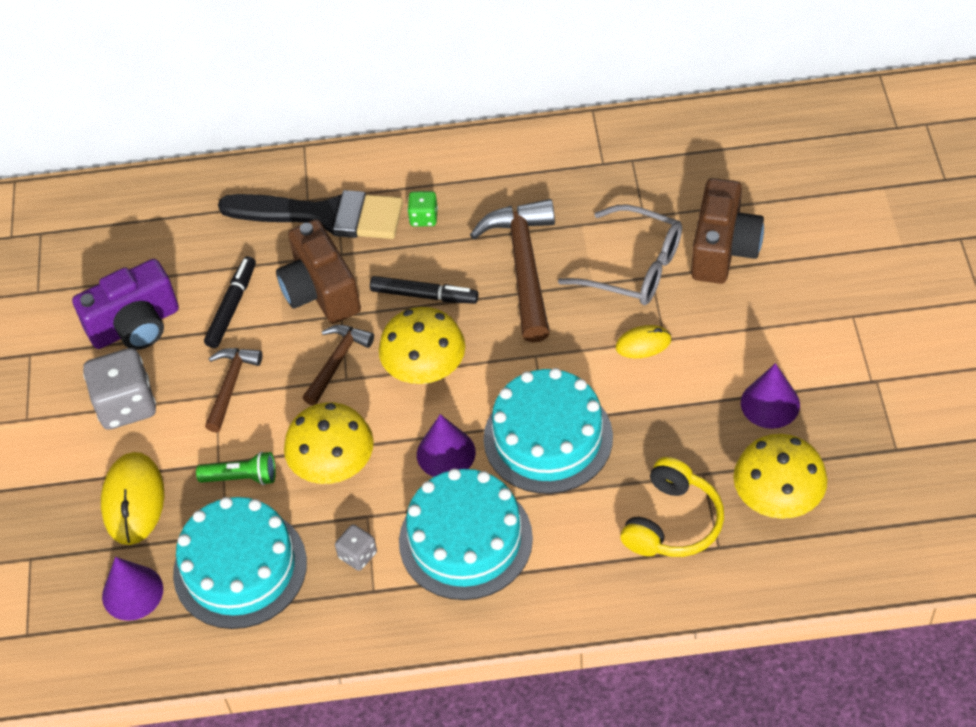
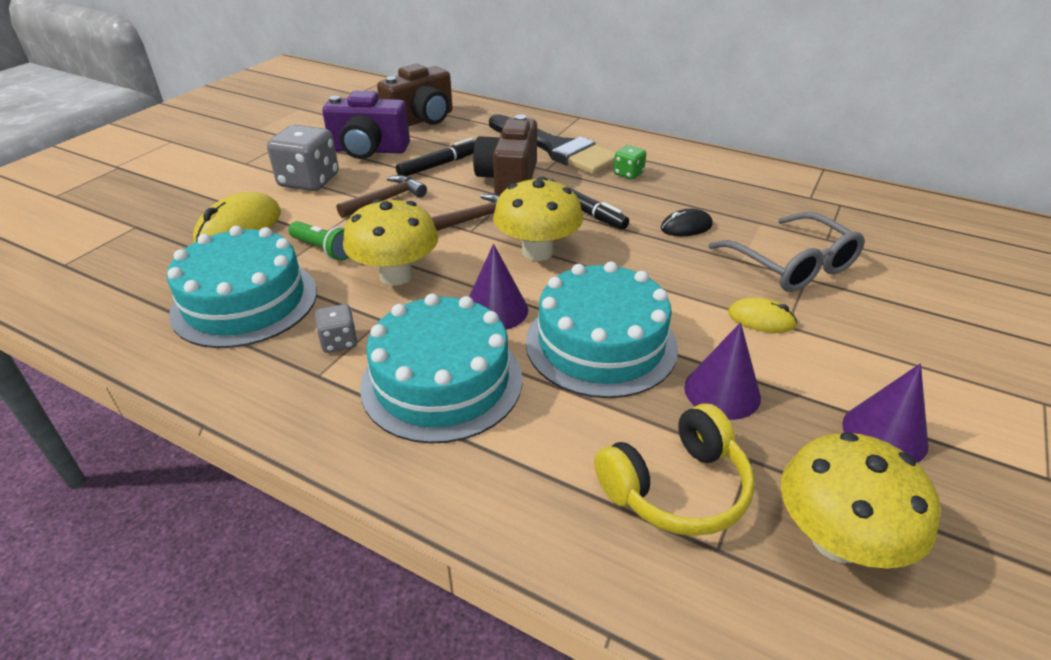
camera: 30 degrees right, 15 degrees down
purple cone [102,557,163,621] -> purple cone moved to [684,322,761,420]
brown hammer [470,199,555,343] -> black mouse [661,209,713,236]
brown camera [691,178,764,284] -> brown camera moved to [377,64,452,126]

